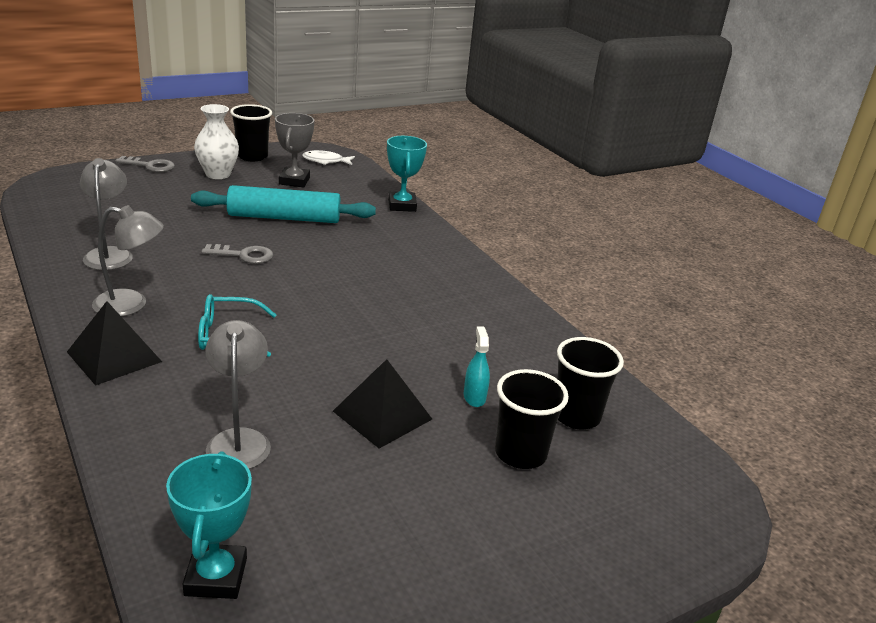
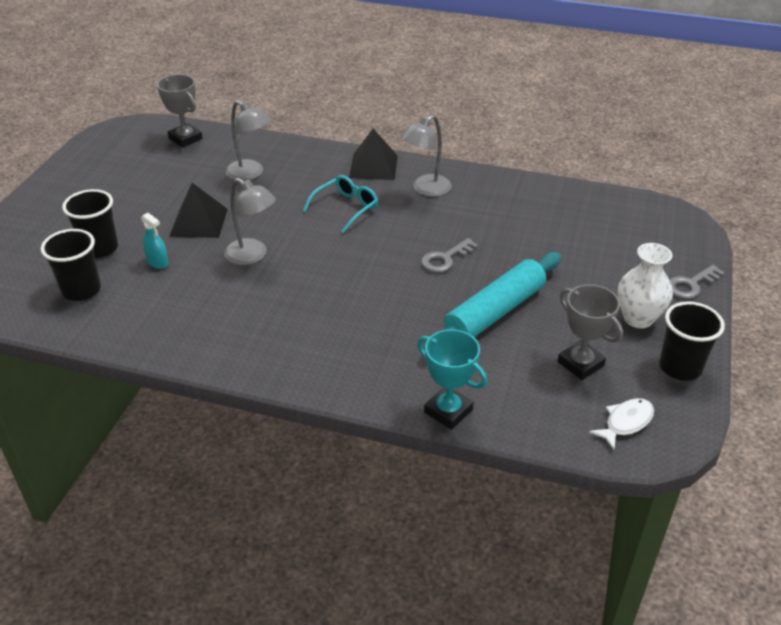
camera: 140 degrees right, 10 degrees up
grey lamp [80,158,133,270] -> grey lamp moved to [224,178,276,265]
turquoise trophy [166,451,252,599] -> grey trophy [157,74,203,148]

